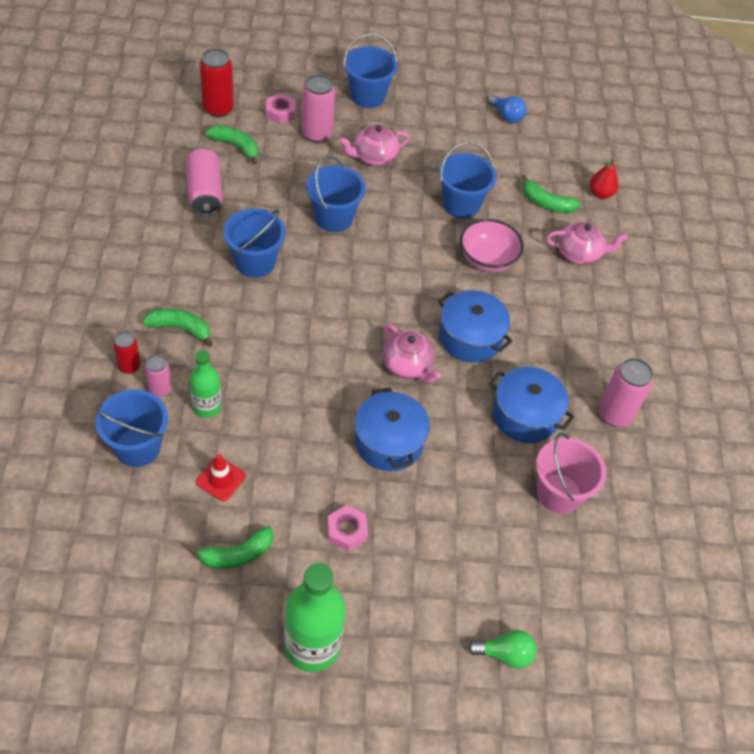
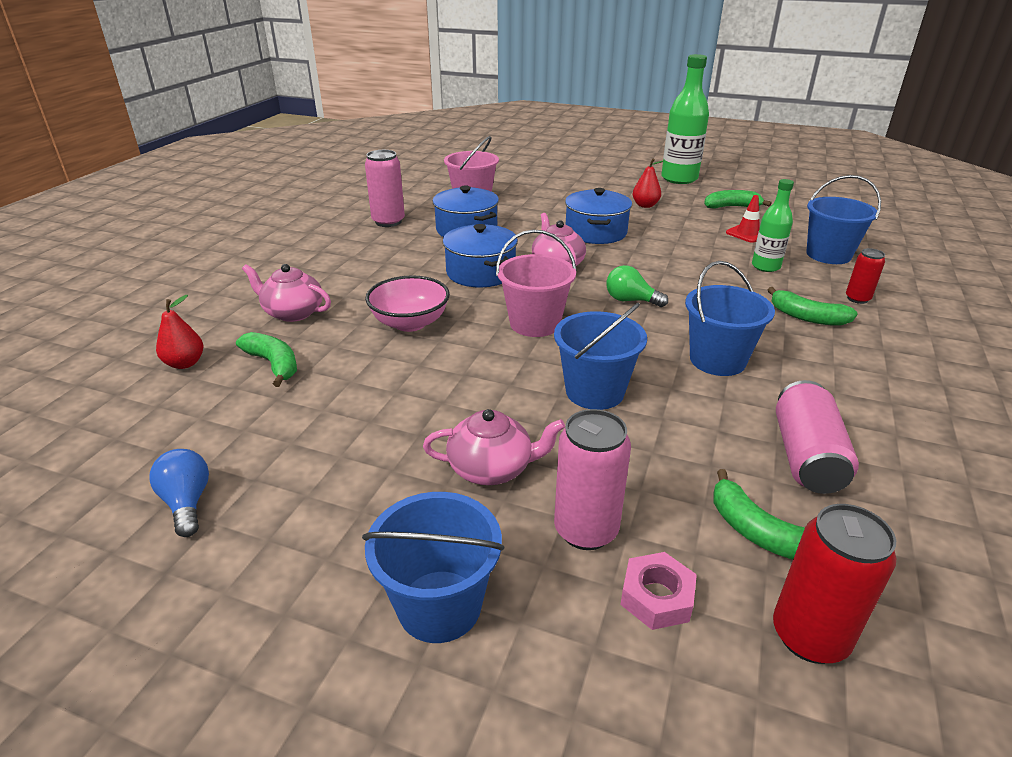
camera: 155 degrees left, 20 degrees down
pink can [145,355,172,397] -> none
pink nut [327,505,368,551] -> red pear [633,158,664,208]
blue bucket [439,142,497,218] -> none
green light bulb [468,630,537,669] -> green light bulb moved to [606,265,668,307]
none -> pink bucket [496,229,577,337]

